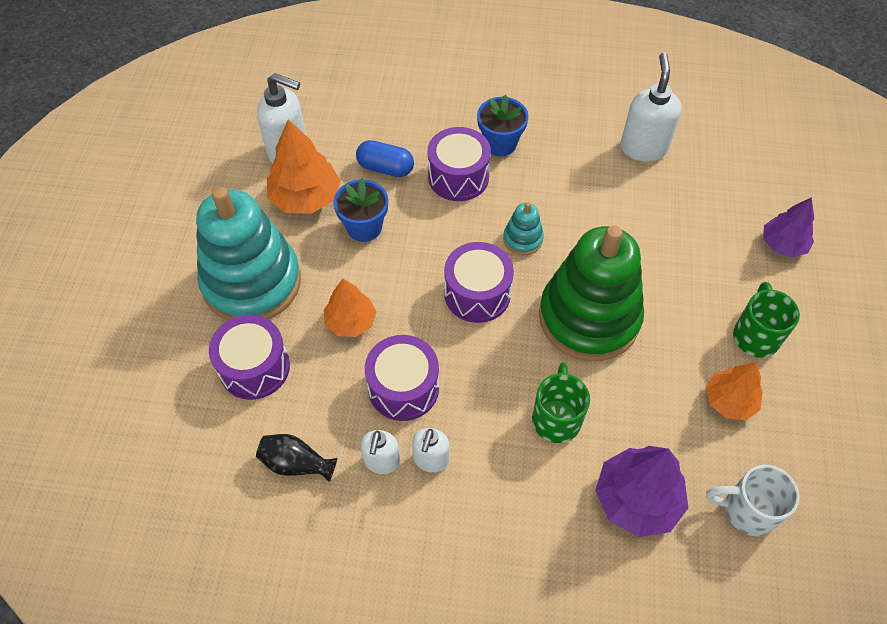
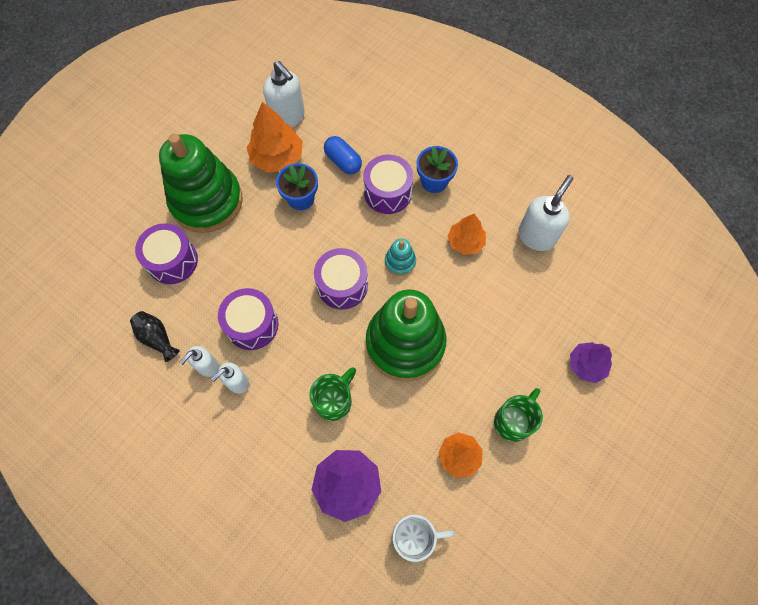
camera: 30 degrees right, 10 degrees up
turquoise stacking toy [196,187,301,320] -> green stacking toy [159,134,242,233]
orange tree [324,279,377,337] -> orange tree moved to [447,214,486,255]
white mug [706,465,800,536] -> white mug turned 135 degrees clockwise [392,515,455,562]

